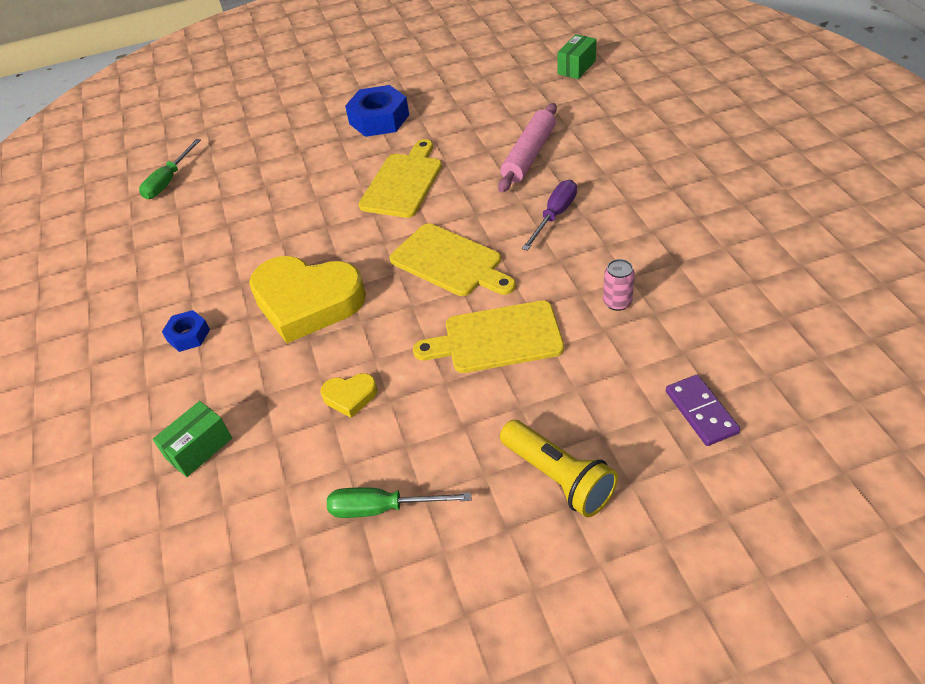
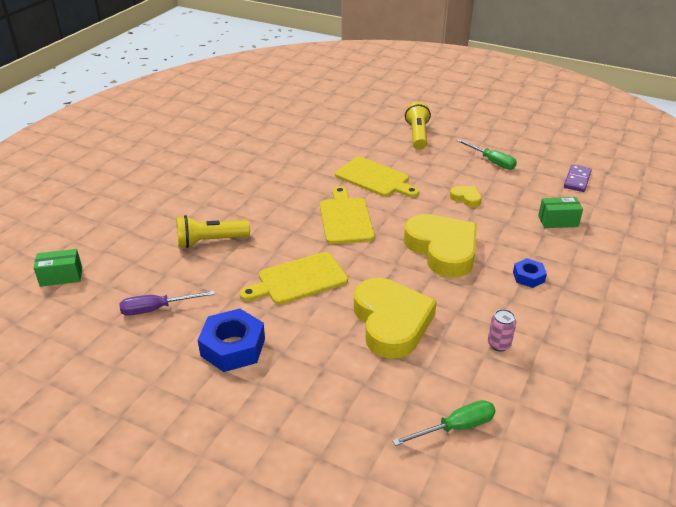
camera: 140 degrees left, 10 degrees down
pink rolling pin [498,103,557,192] -> yellow flashlight [176,215,250,248]
purple screwdriver [522,180,577,251] -> purple screwdriver moved to [119,291,215,316]
pink can [603,259,635,311] -> pink can moved to [488,309,516,351]
purple domino [666,375,740,446] -> purple domino moved to [564,165,592,192]
none -> yellow heart [354,278,437,359]

